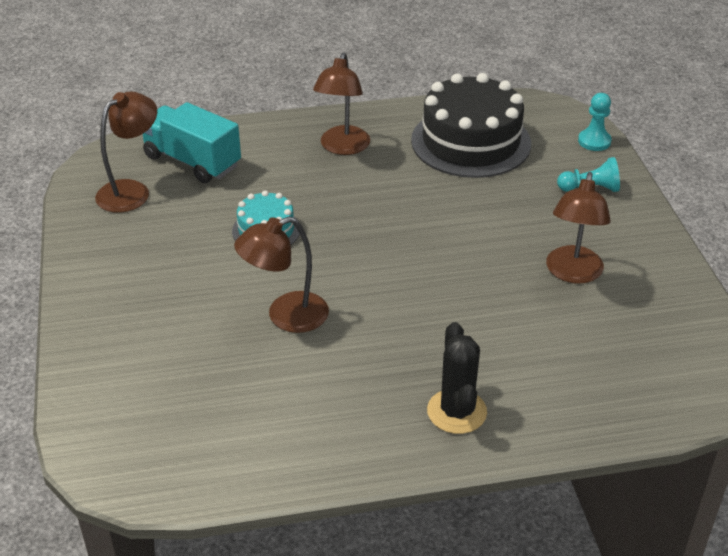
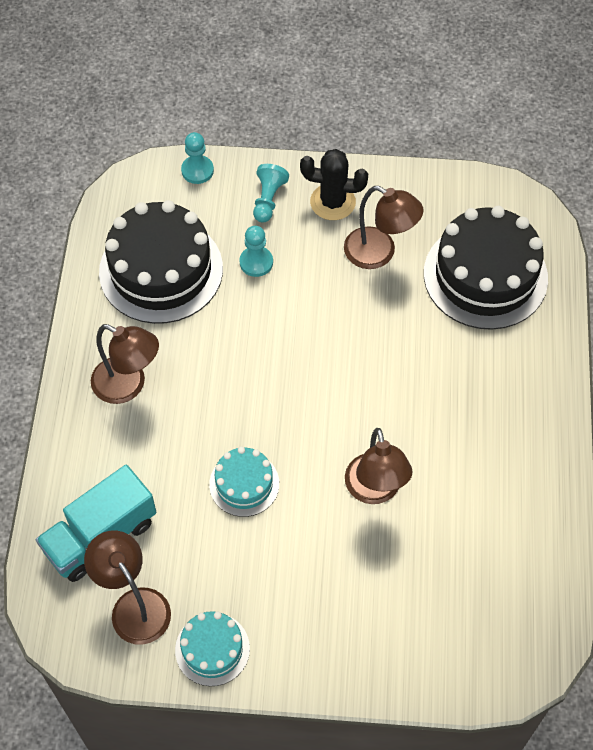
camera: 75 degrees left, 20 degrees up
black cactus [427,322,487,434] -> black cactus moved to [300,149,368,220]
none -> turquoise cake [175,611,250,686]
none -> turquoise pawn [239,226,273,277]
none -> black cake [424,206,548,330]

